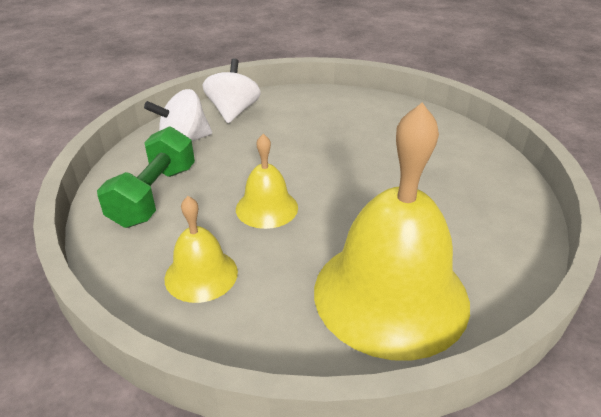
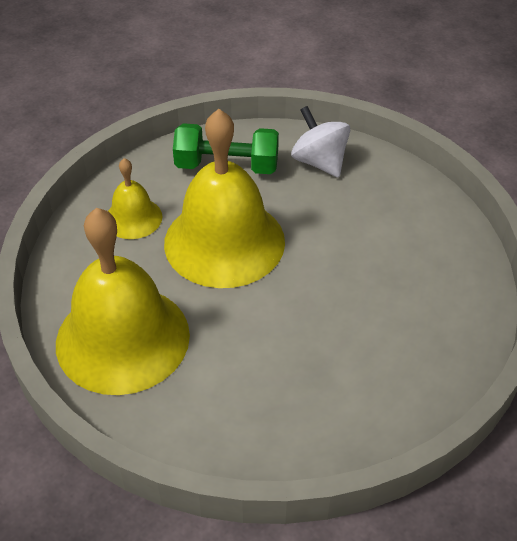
camera: 80 degrees right, 10 degrees up
white spinning top [202,58,261,123] -> none
yellow bell [236,134,298,229] -> yellow bell [164,109,285,288], size x2.04

